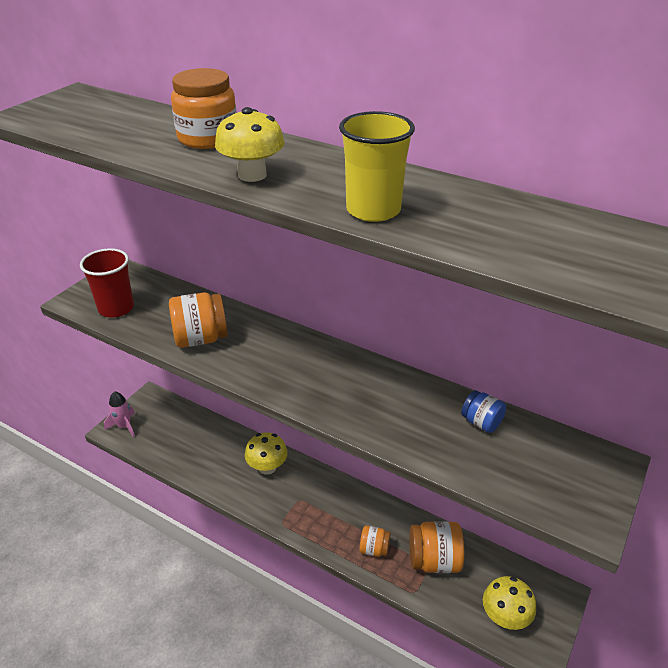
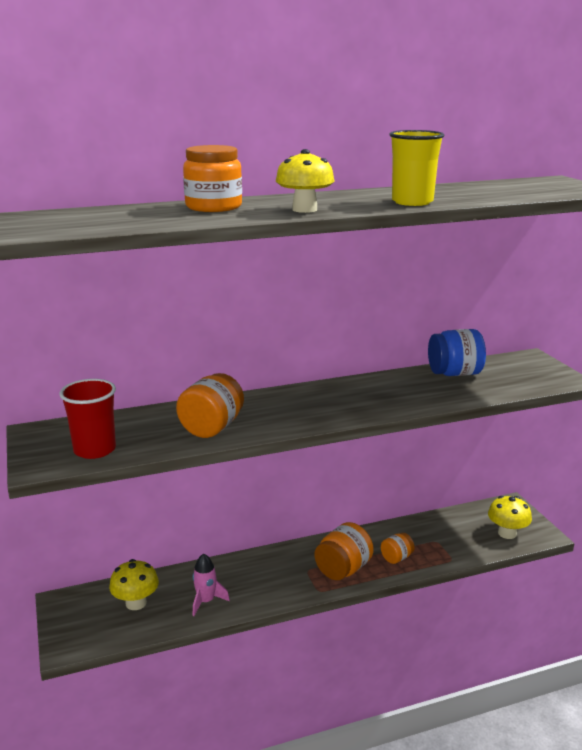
camera: 50 degrees left, 15 degrees down
pink rocket [104,391,135,437] -> pink rocket moved to [193,553,230,616]
yellow mushroom [245,432,288,475] -> yellow mushroom moved to [109,559,159,610]
orange jar [409,521,464,573] -> orange jar moved to [315,522,374,580]
blue jar [461,390,506,433] -> blue jar [428,329,486,376], size x1.73

